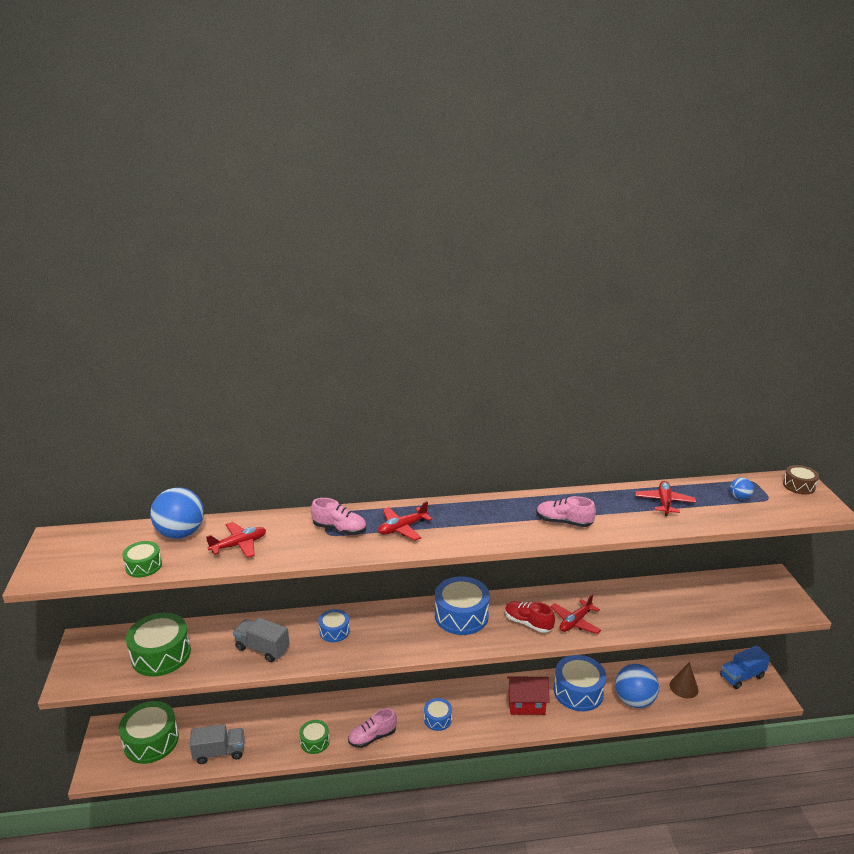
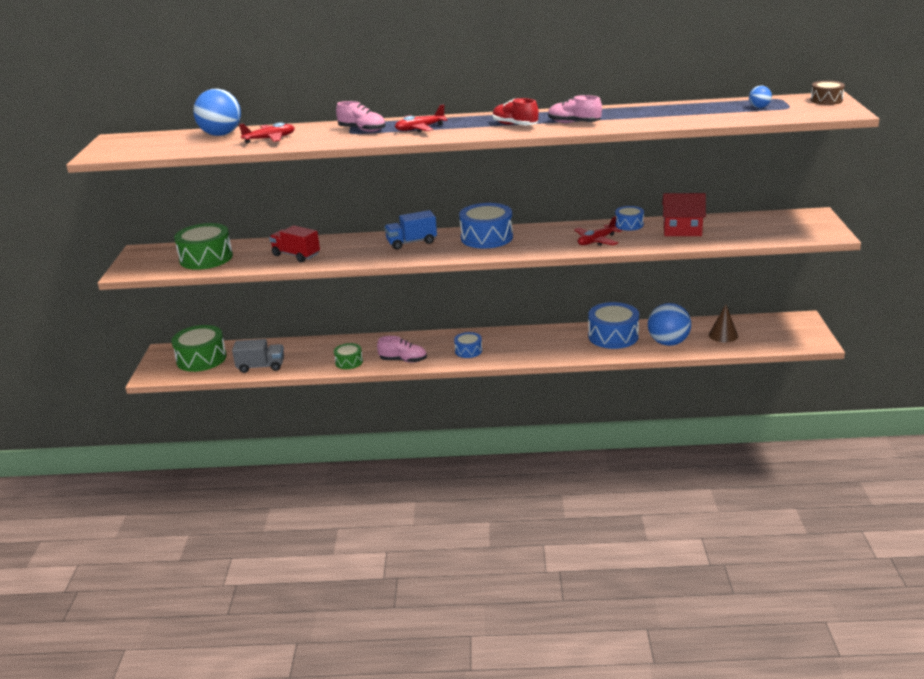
camera: 10 degrees right, 0 degrees up
green drum [122,541,162,577] -> none
grey truck [233,618,290,662] -> red truck [269,225,320,262]
blue drum [318,609,350,642] -> blue drum moved to [615,206,644,231]
pink shoe [348,708,397,748] -> pink shoe turned 150 degrees counterclockwise [377,336,427,363]
red shoe [505,601,555,633] -> red shoe moved to [492,98,538,125]
red house [507,677,549,715] -> red house moved to [662,193,706,236]
red plane [635,481,696,516] -> none
blue truck [720,645,770,689] -> blue truck moved to [384,210,437,250]

